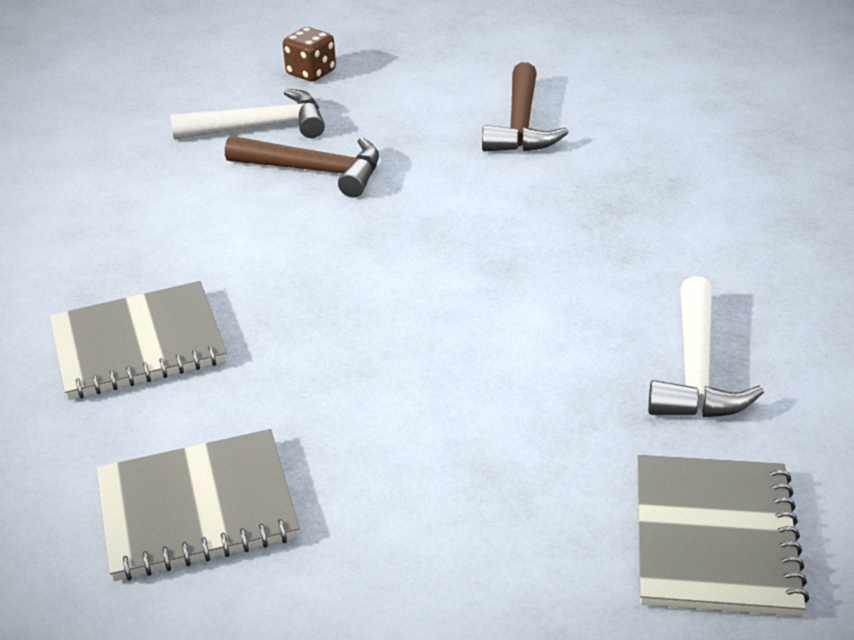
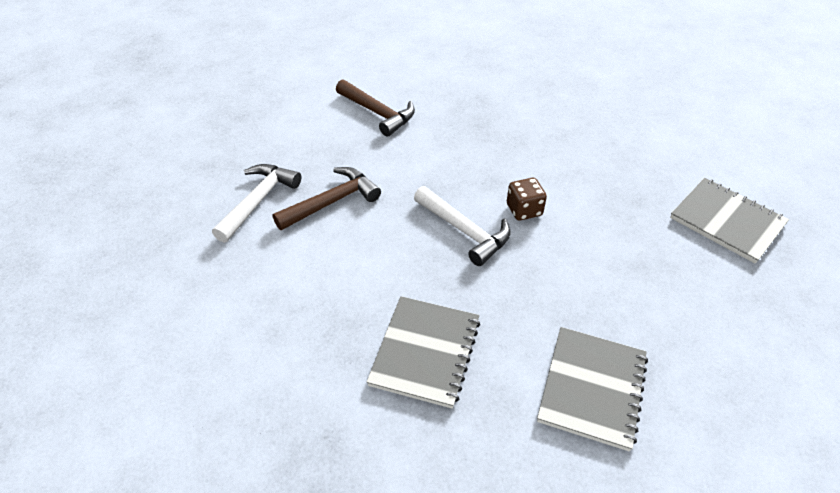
camera: 55 degrees left, 10 degrees up
brown dice [283,27,336,82] -> brown dice moved to [507,178,547,221]
white hammer [648,277,764,418] -> white hammer moved to [414,186,510,266]

